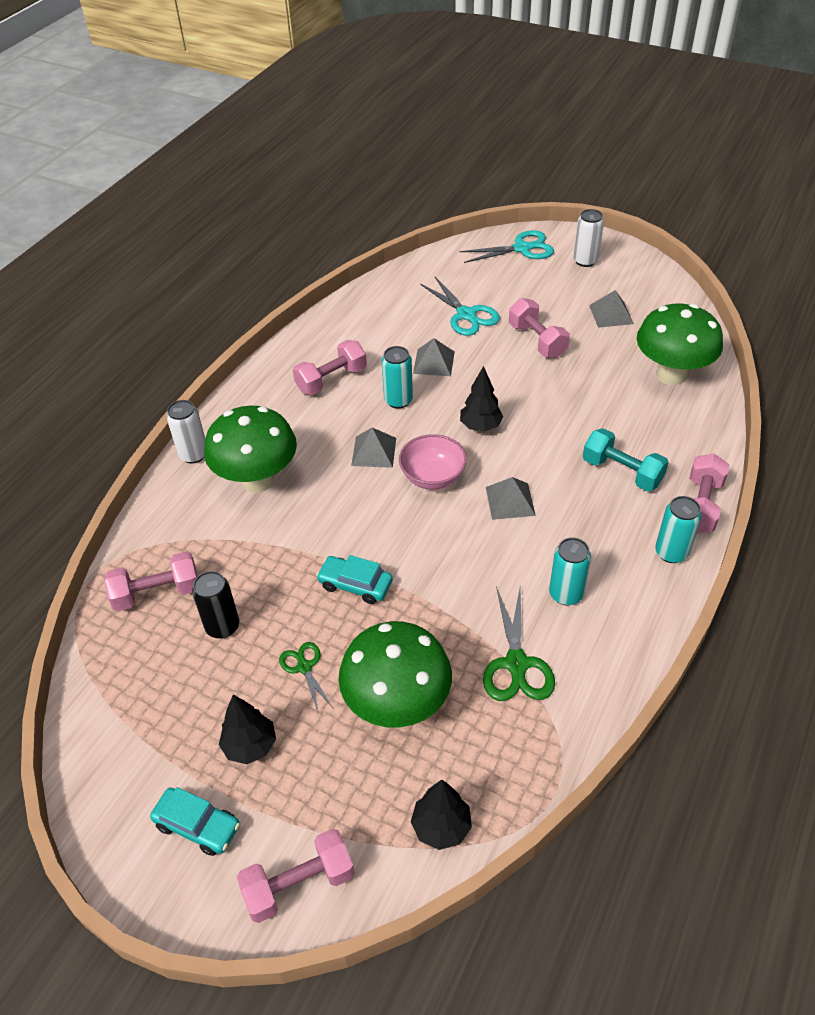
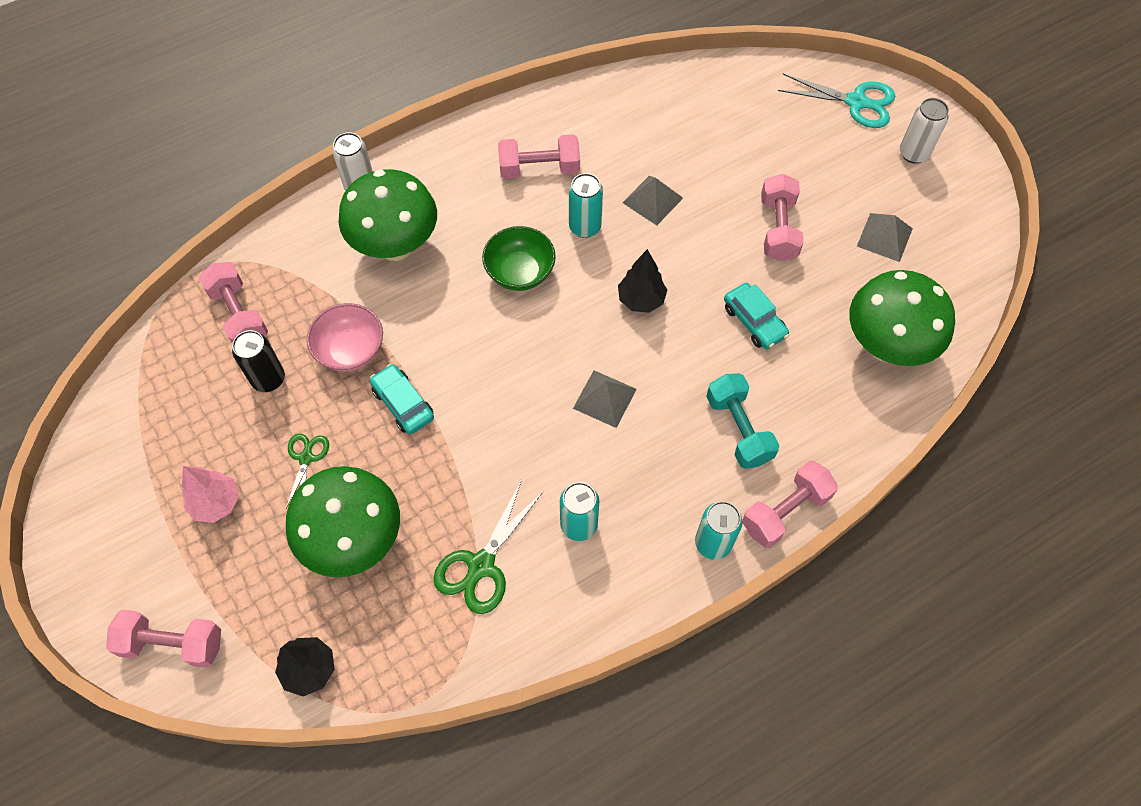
camera: 30 degrees right, 15 degrees up
pink dumbbell [104,551,198,612] -> pink dumbbell turned 45 degrees clockwise [199,262,268,344]
turquoise car [150,787,240,856] -> turquoise car moved to [724,283,789,349]
black tree [219,695,276,764] -> pink tree [182,466,239,523]
grey pyramid [351,428,396,468] -> green bowl [482,226,556,291]
pink bowl [399,434,467,490] -> pink bowl moved to [307,303,383,372]
turquoise scissors [420,277,500,336] -> none

